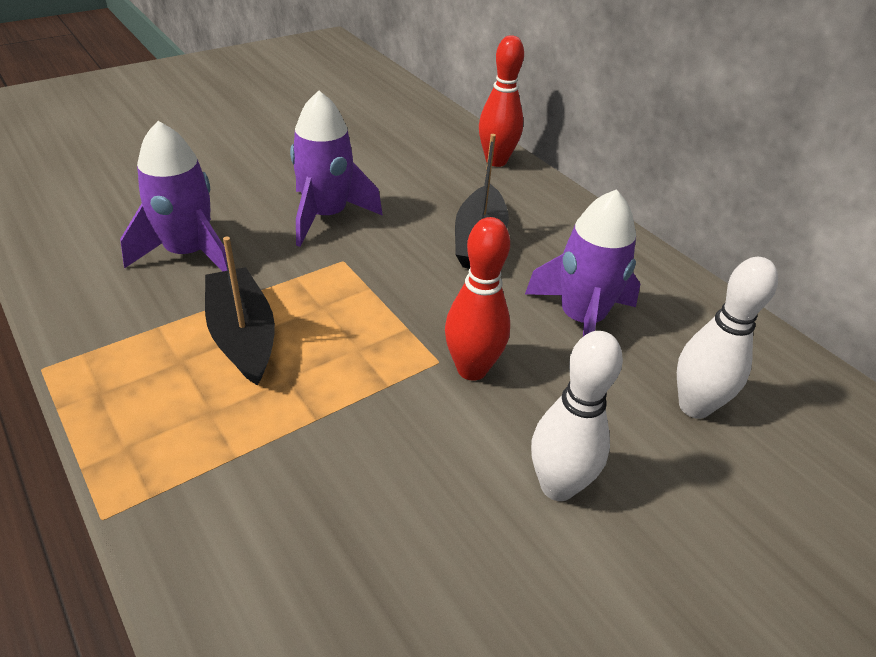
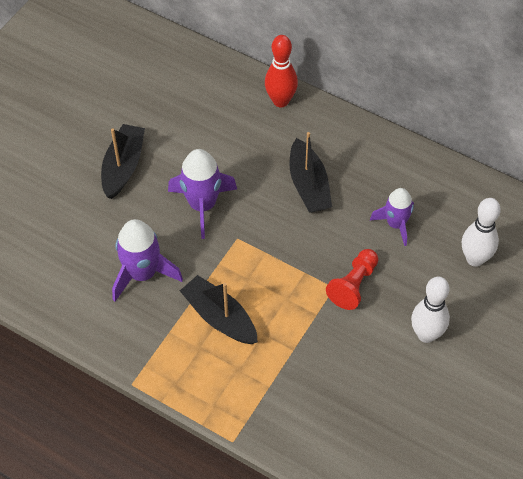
camera: 20 degrees left, 15 degrees up
red bowling pin [445,217,510,381] -> red pawn [326,249,378,310]
purple rocket [525,189,640,336] -> purple rocket [370,188,414,246], size x0.67
none -> black boat [101,124,145,199]

